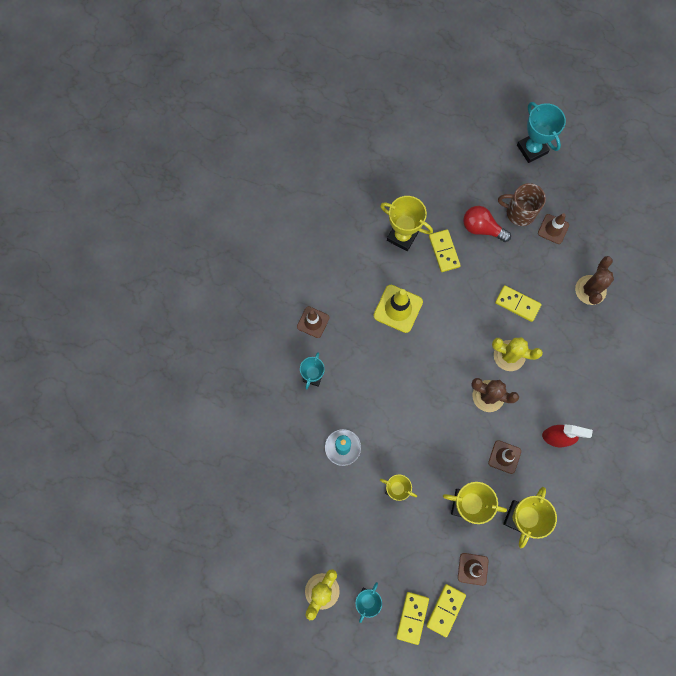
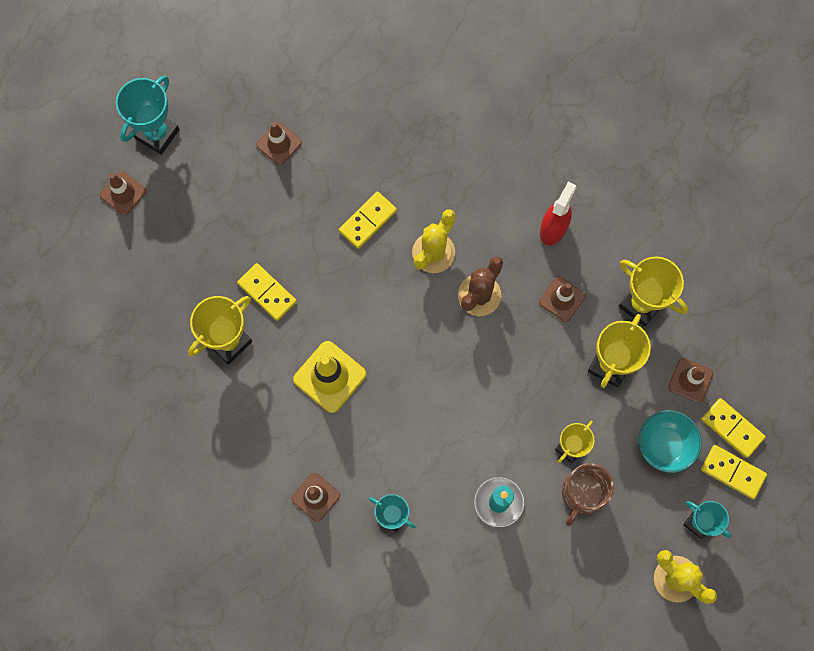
camera: 75 degrees left, 0 degrees up
yellow domino [429,229,461,272] -> yellow domino turned 45 degrees clockwise [237,263,297,321]
red light bulb [463,206,511,242] -> none
brown mug [498,183,546,226] -> brown mug moved to [562,463,614,526]
turquoise trophy [517,102,566,163] -> turquoise trophy turned 45 degrees counterclockwise [116,75,180,155]
brown cactus [575,256,614,305] -> none
none -> brown traffic cone [100,171,146,215]
none -> turquoise bowl [639,410,702,473]

